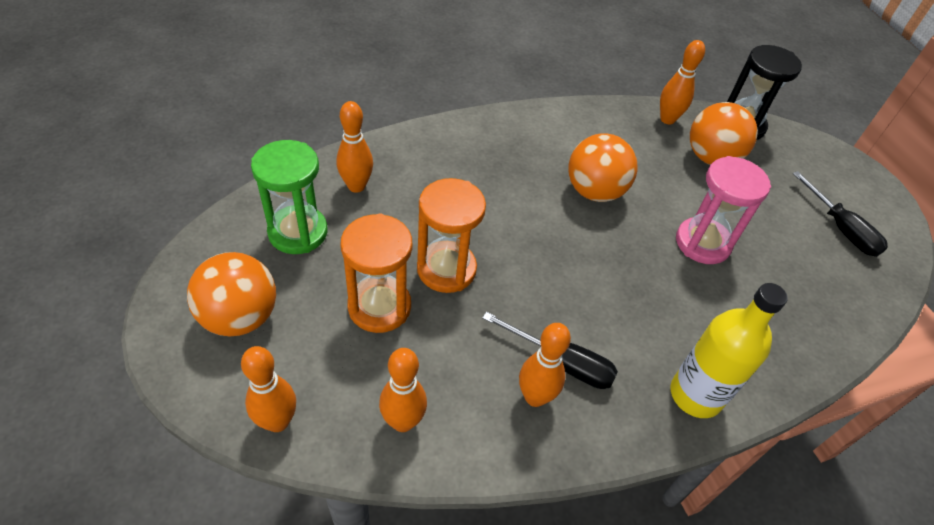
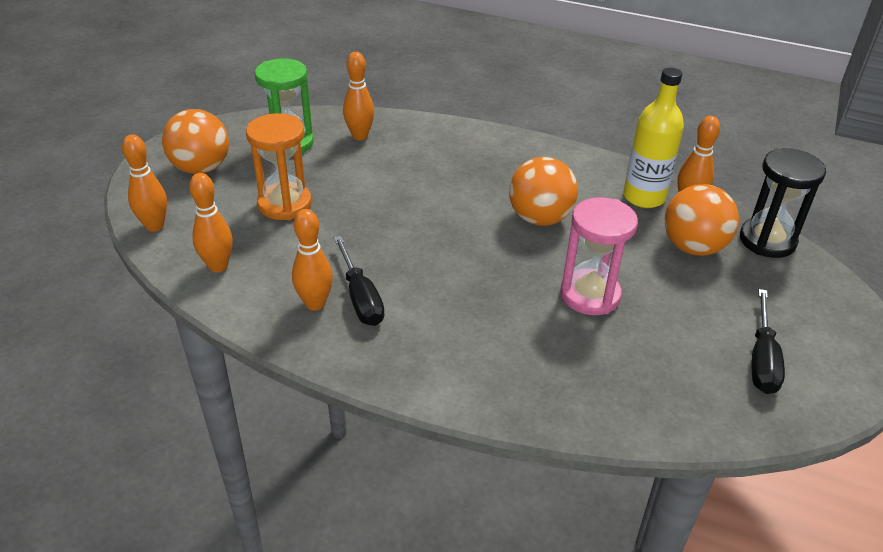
camera: 45 degrees right, 10 degrees down
orange hourglass [417,178,486,293] -> none
yellow bottle [671,283,788,418] -> yellow bottle moved to [623,67,684,208]

